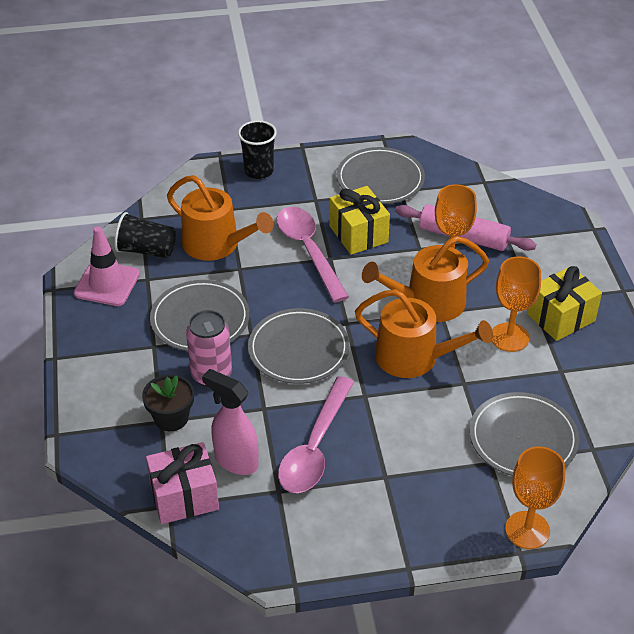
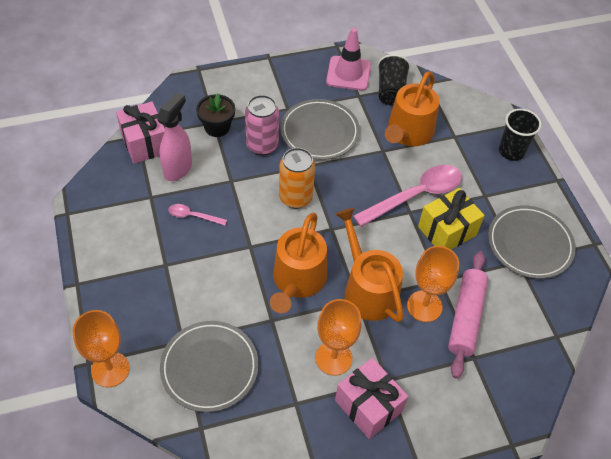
camera: 80 degrees right, 10 degrees up
grey plate [248,308,350,384] -> orange can [279,148,315,209]
pink spoon [278,376,354,493] -> pink spoon [168,204,227,225], size x0.47
yellow gift [527,266,602,341] -> pink gift [335,358,408,439]

